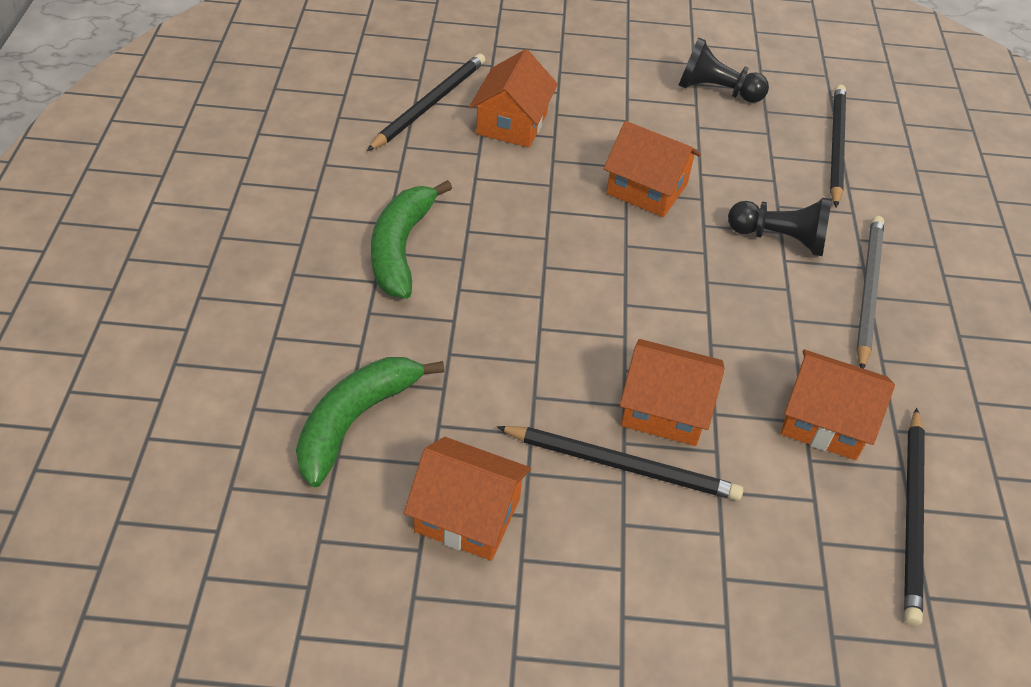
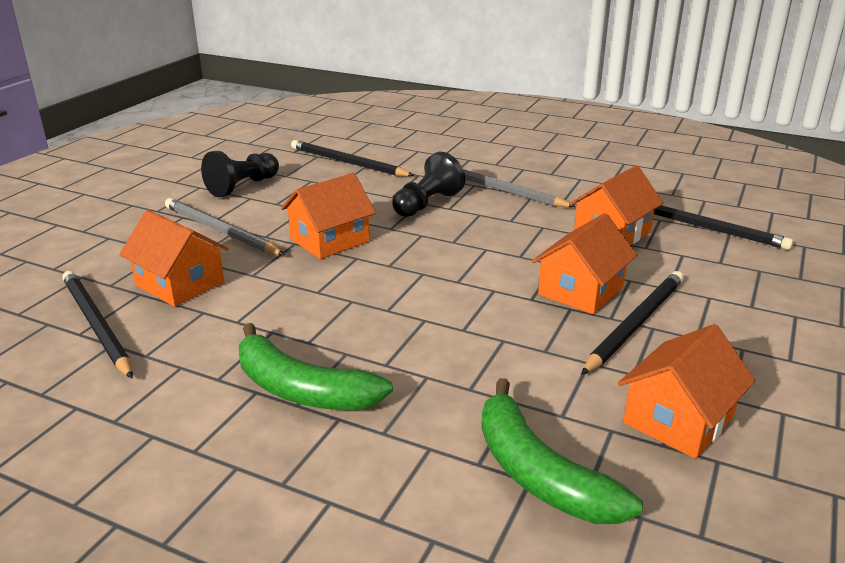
camera: 65 degrees left, 20 degrees down
none -> grey pencil [165,198,285,255]

